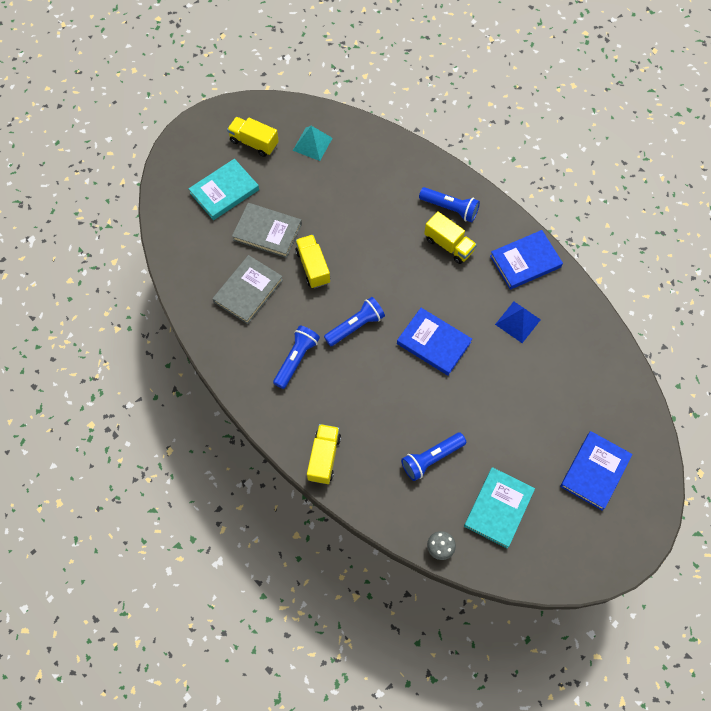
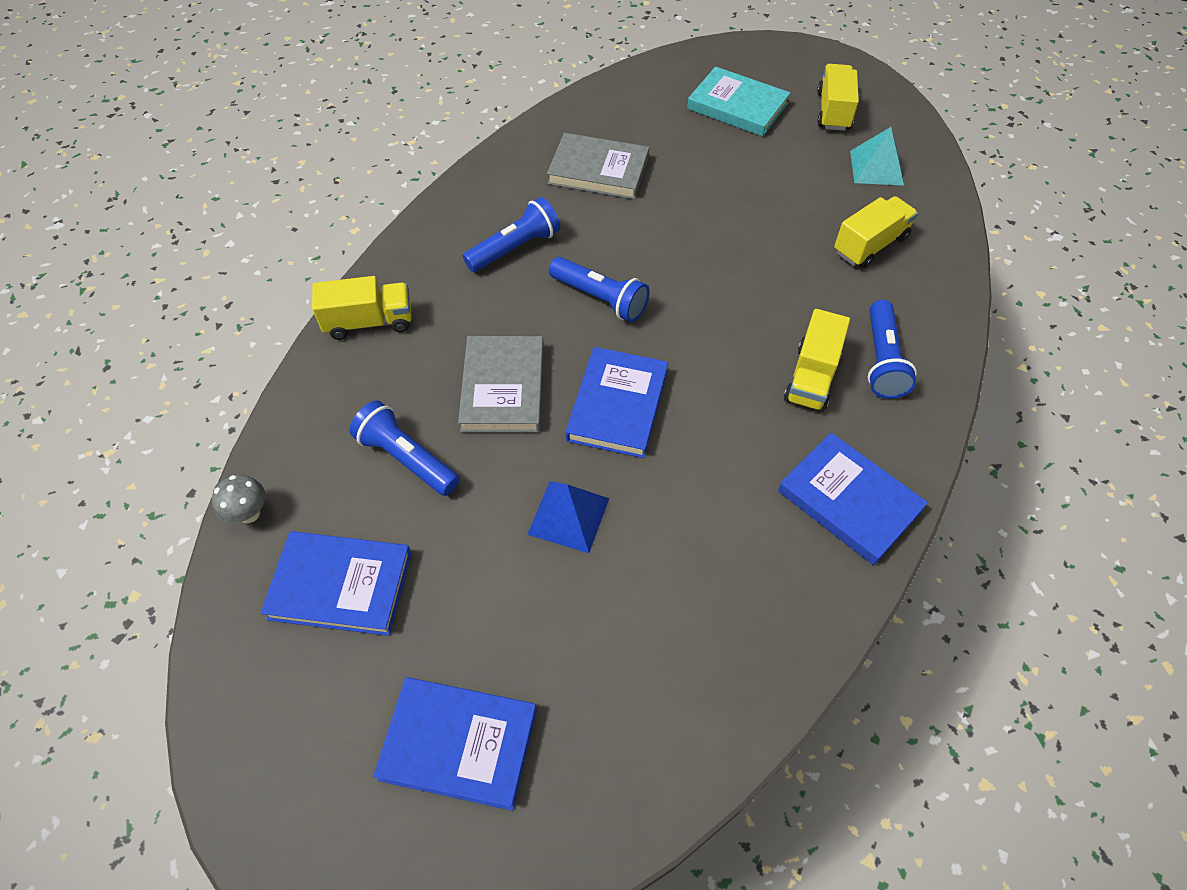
camera: 70 degrees right, 10 degrees down
grey book [232,203,302,258] -> grey book moved to [458,336,544,433]
blue flashlight [273,325,320,389] -> blue flashlight turned 45 degrees counterclockwise [463,197,560,272]
yellow truck [295,235,330,288] -> yellow truck moved to [834,196,918,268]
turquoise book [464,467,535,548] -> blue book [261,531,412,636]
blue pyramid [495,302,541,343] -> blue pyramid moved to [527,481,609,553]

